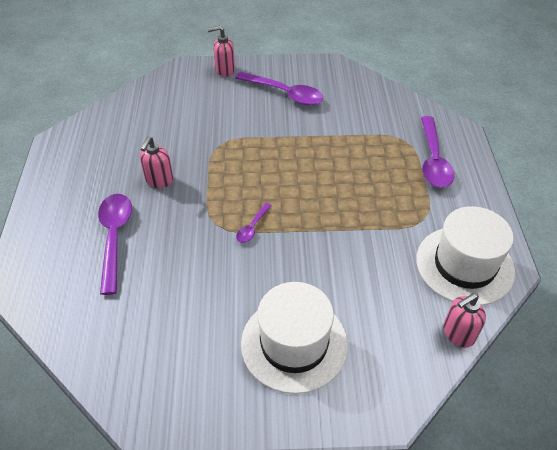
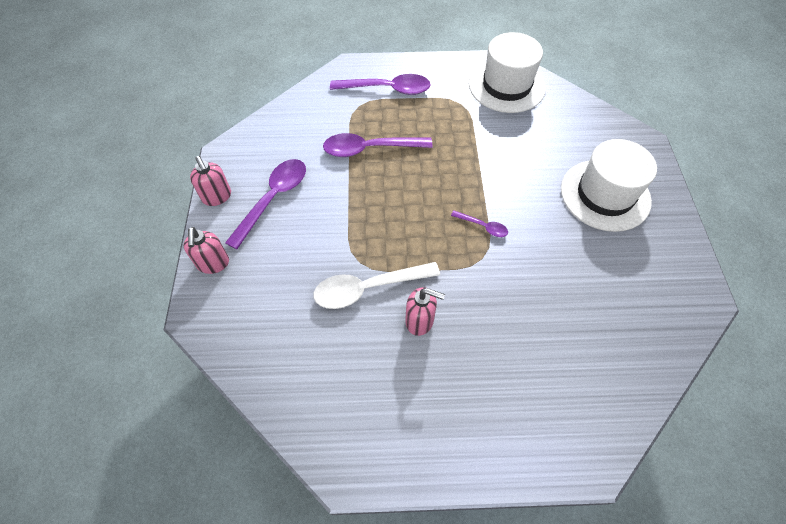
camera: 90 degrees left, 10 degrees up
purple spoon [98,194,132,295] -> purple spoon moved to [323,133,433,157]
pink soap dispenser [443,293,486,348] -> pink soap dispenser moved to [190,156,231,206]
none -> white spoon [313,262,440,309]

